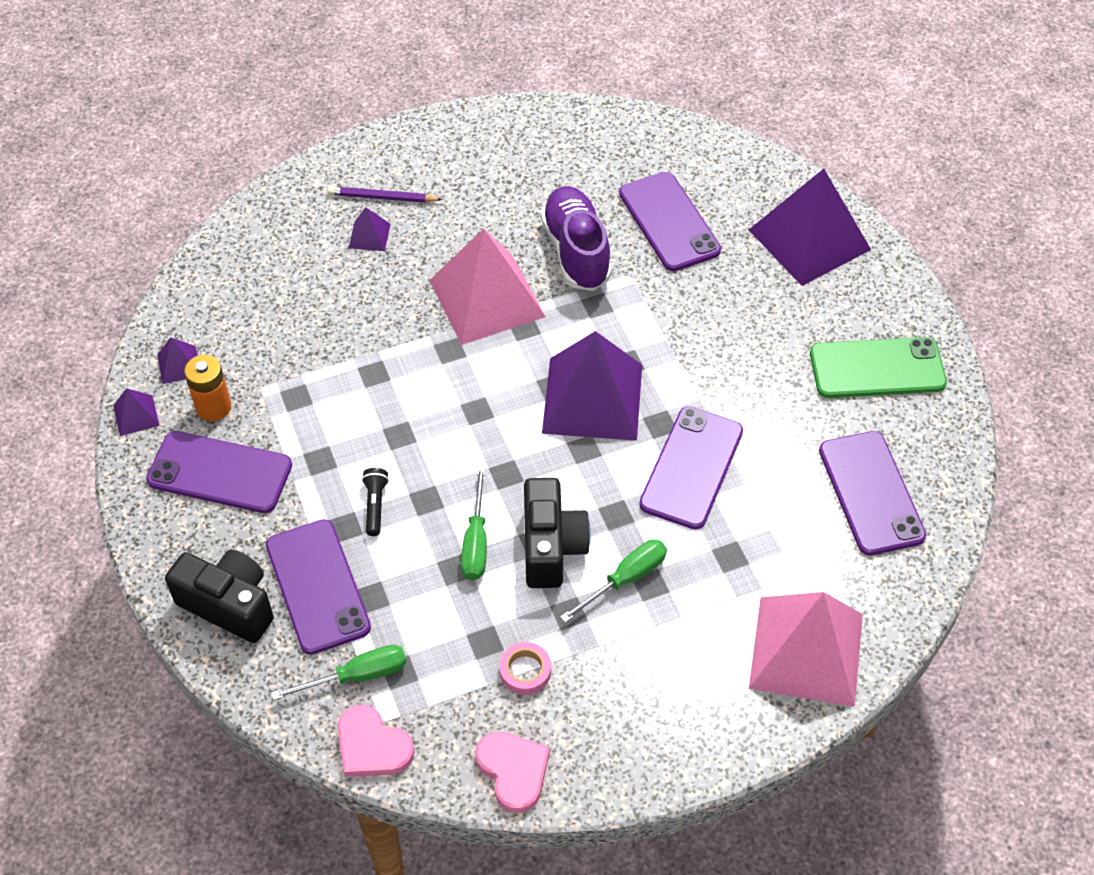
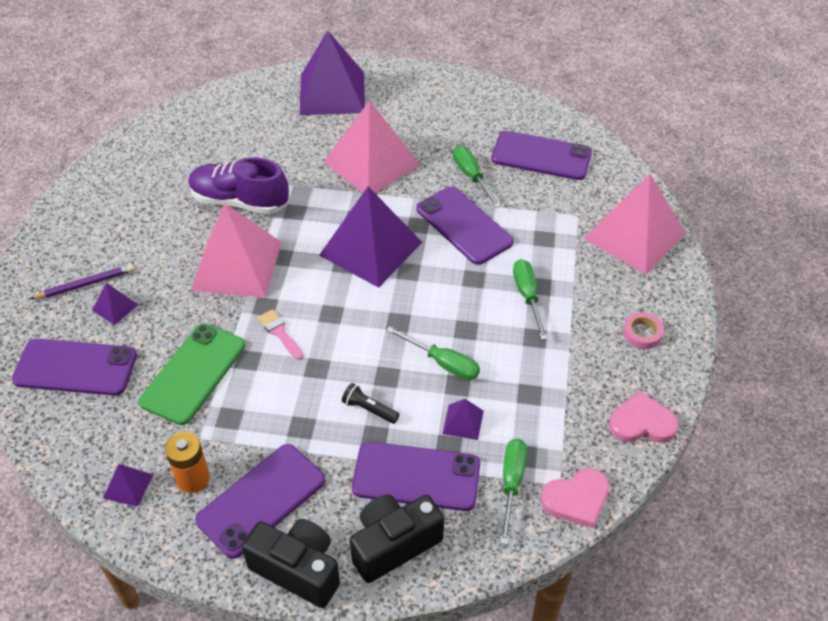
camera: 60 degrees left, 5 degrees down
purple pyramid [113,388,160,436] -> purple pyramid moved to [442,399,484,440]
purple pencil [327,186,443,203] -> purple pencil turned 150 degrees counterclockwise [30,264,134,299]
pink tape [499,642,551,695] -> pink tape moved to [623,312,664,349]
black camera [524,478,591,588] -> black camera moved to [242,519,340,608]
purple phone [619,172,721,271] -> purple phone moved to [12,339,137,396]
green phone [810,337,947,398] -> green phone moved to [139,324,245,425]
none -> pink brush [258,309,303,360]
none -> pink pyramid [324,100,420,193]
none -> green screwdriver [453,146,501,208]

